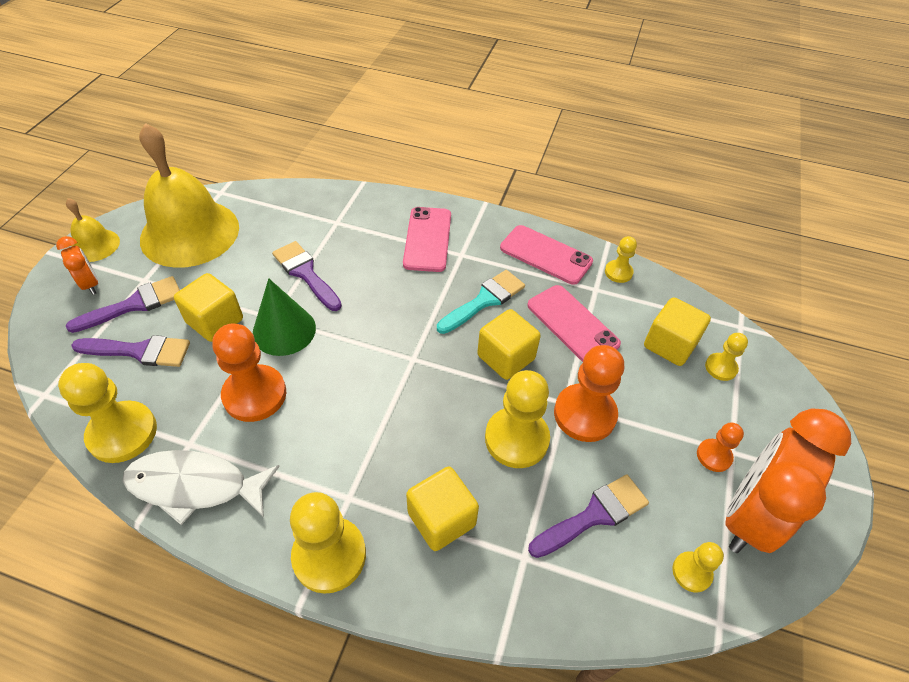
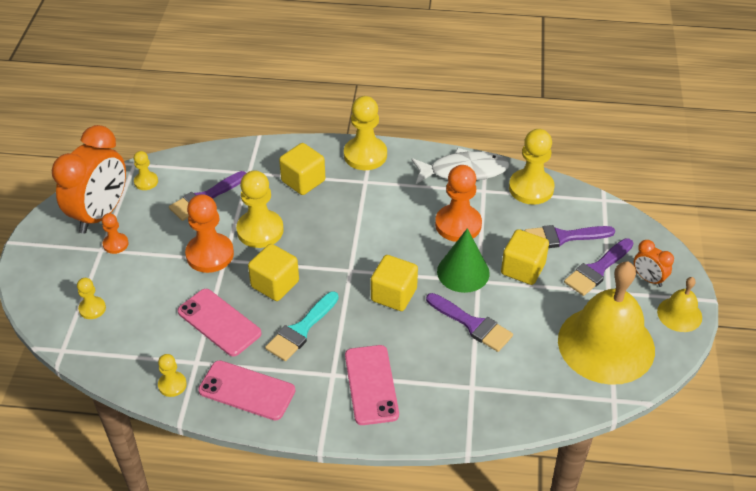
camera: 170 degrees right, 5 degrees down
yellow cube [644,297,711,366] -> yellow cube moved to [371,255,418,311]

